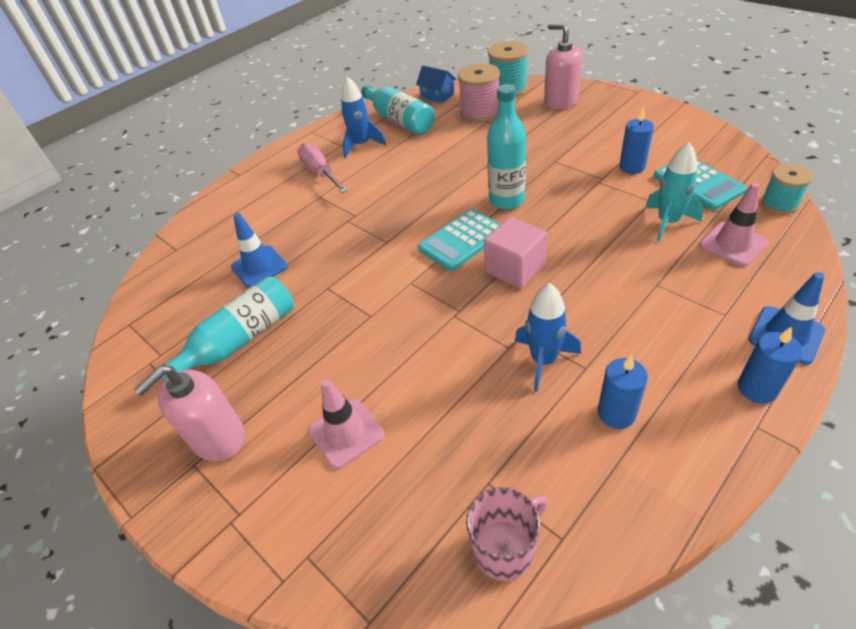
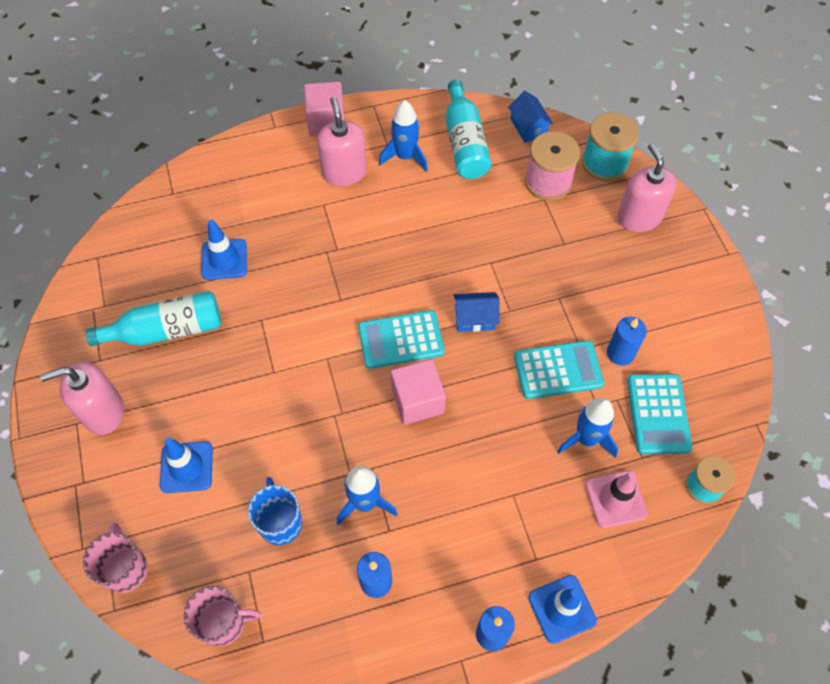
camera: 25 degrees right, 15 degrees up
pink screwdriver [297,143,348,193] -> pink soap dispenser [317,97,367,186]
pink traffic cone [308,379,384,469] -> blue traffic cone [160,438,213,493]
turquoise bottle [487,84,526,210] -> blue house [454,292,500,332]
turquoise rocket [645,142,703,242] -> blue rocket [557,398,618,458]
none -> pink mug [83,523,148,593]
none -> blue mug [248,477,302,545]
none -> pink cube [304,81,345,136]
none -> turquoise calculator [514,340,604,399]

